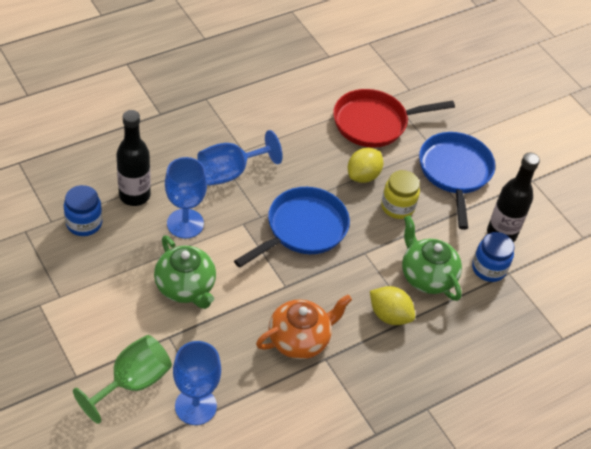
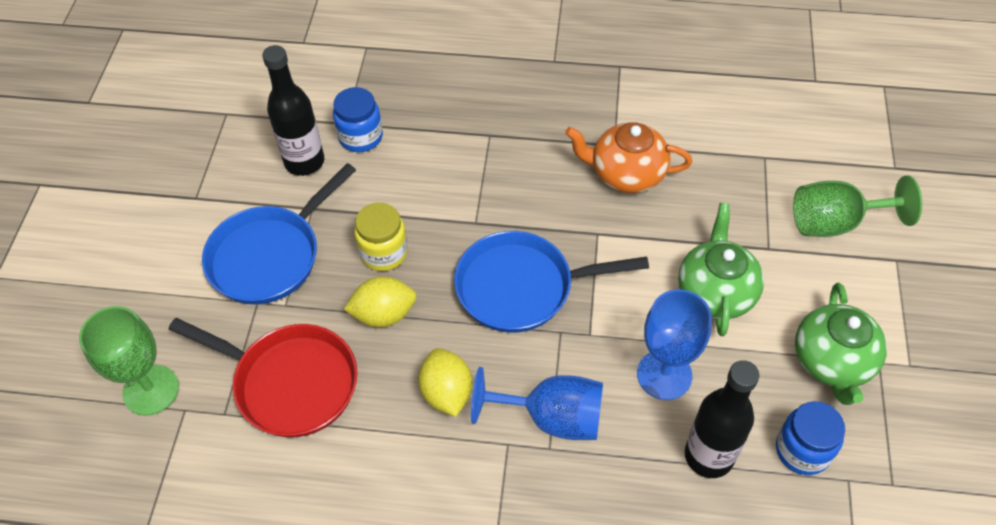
camera: 135 degrees left, 5 degrees up
blue goblet [173,341,221,425] -> none
yellow lemon [370,286,415,325] -> yellow lemon moved to [418,348,472,417]
green teapot [402,215,462,301] -> green teapot moved to [795,283,887,405]
none -> green goblet [79,306,179,416]

